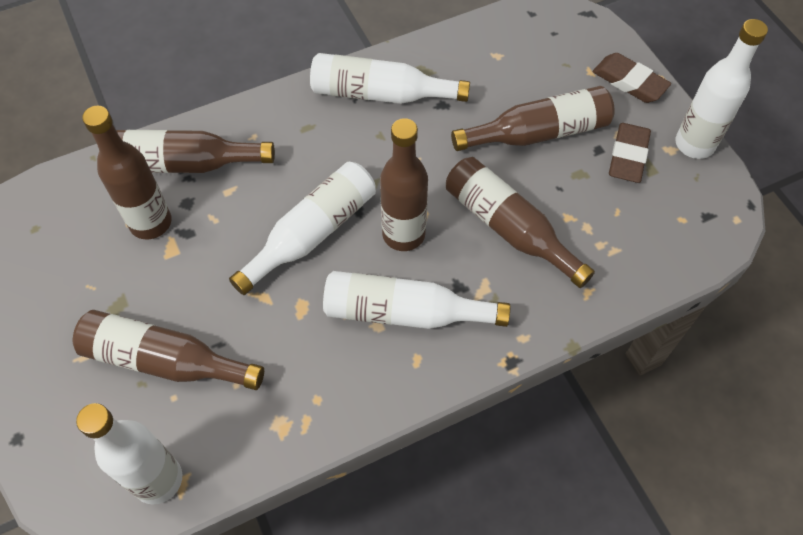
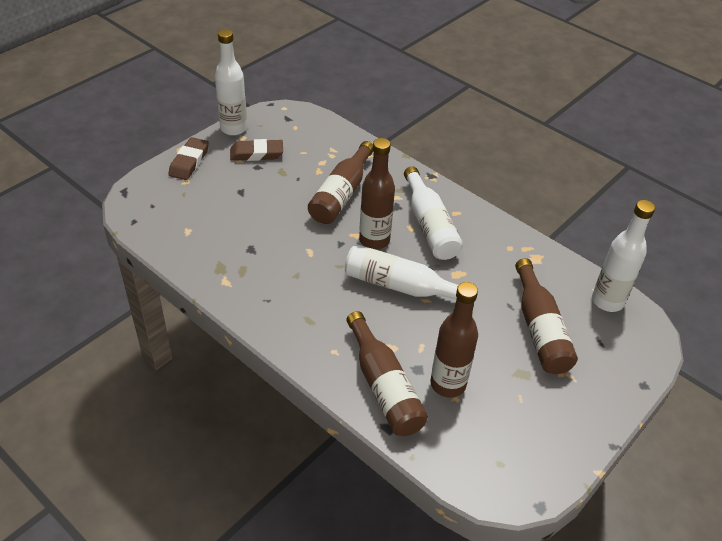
camera: 115 degrees left, 15 degrees down
white bottle [310,53,470,104] -> none
brown bottle [451,86,615,151] -> none

